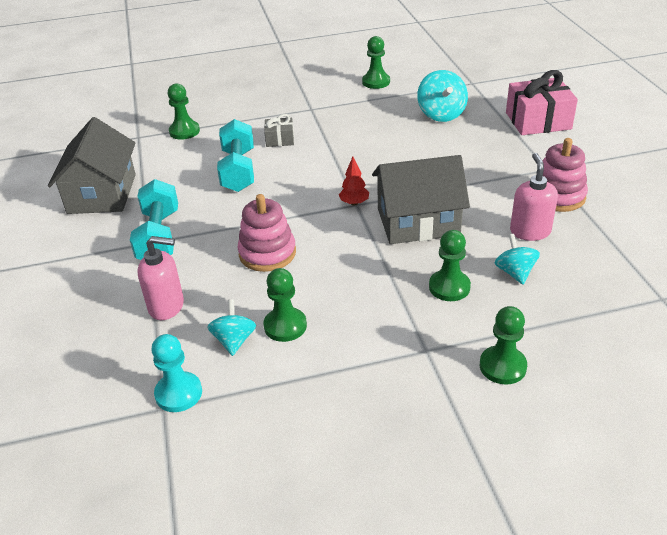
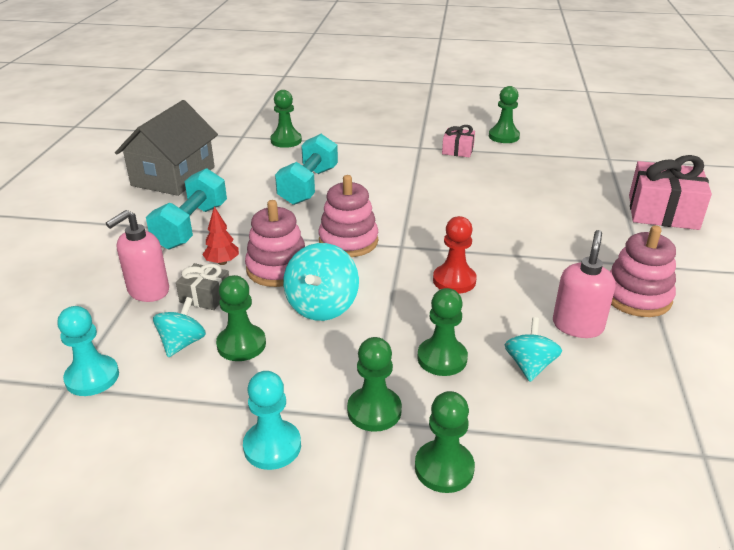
camera: 20 degrees right, 5 degrees down
pink soap dispenser [138,236,184,320] -> pink soap dispenser turned 105 degrees clockwise [106,210,169,302]
grey gift [264,114,294,147] -> grey gift moved to [176,263,229,310]
red tree [339,157,369,206] -> red tree moved to [202,206,239,265]
grey house [372,155,470,244] -> red pawn [433,216,477,294]
turquoise spinning top [417,70,468,122] -> turquoise spinning top moved to [283,243,359,321]
none -> turquoise pawn [243,371,301,470]
none -> pink stacking toy [318,175,378,257]
none -> green pawn [347,337,402,432]
none -> pink gift [442,125,475,158]

